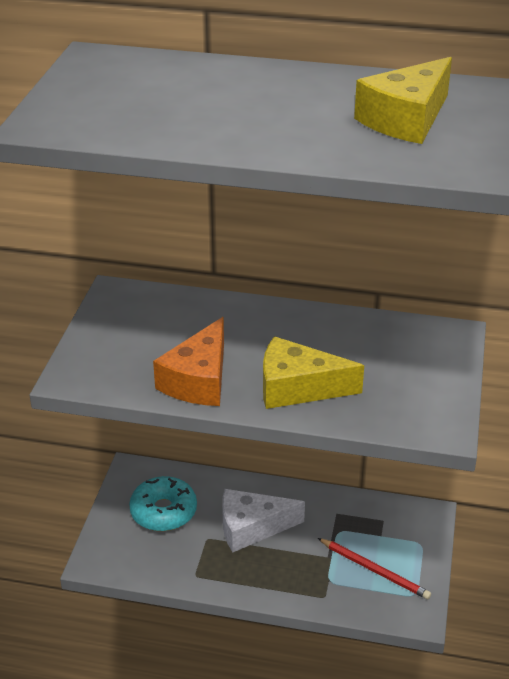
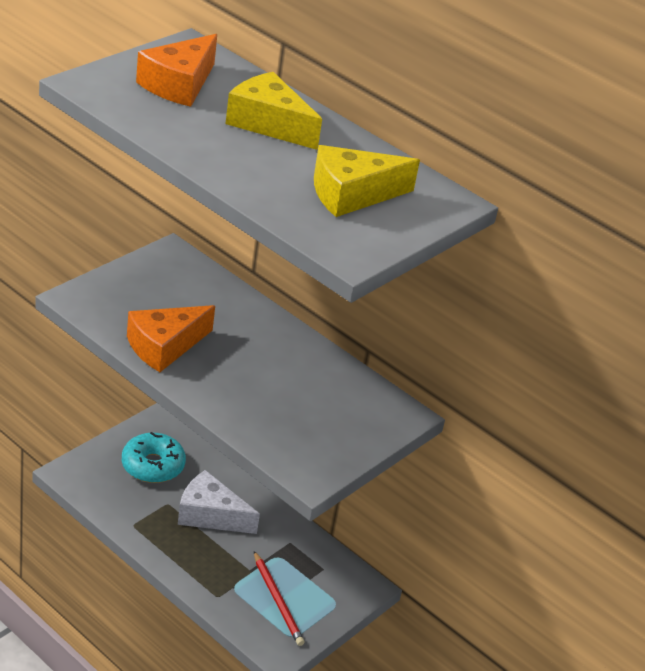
camera: 25 degrees right, 0 degrees up
yellow cheese [263,336,364,409] -> yellow cheese moved to [226,72,322,150]
none -> orange cheese [136,34,217,107]

